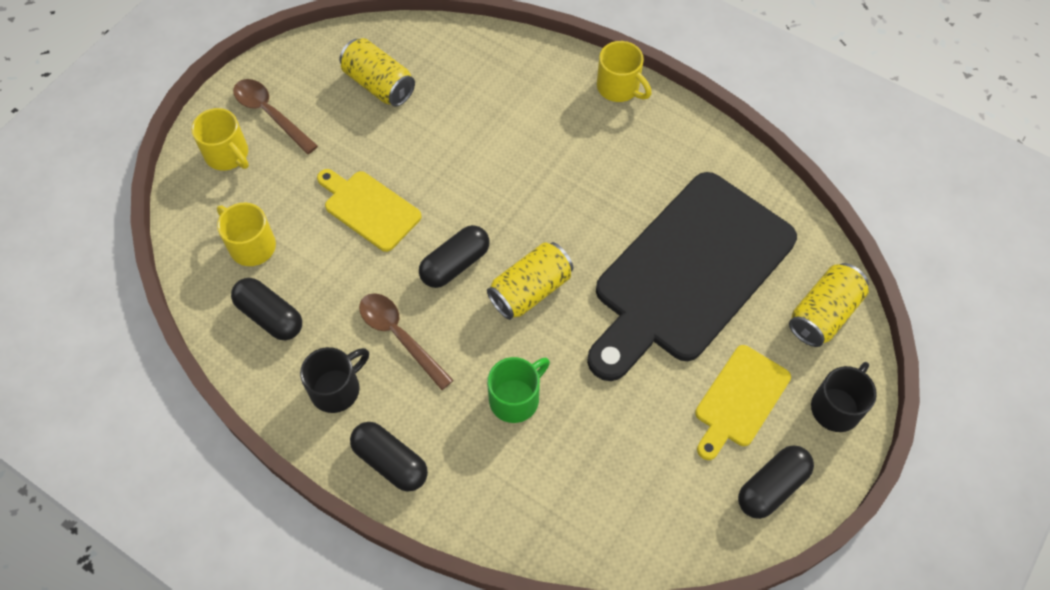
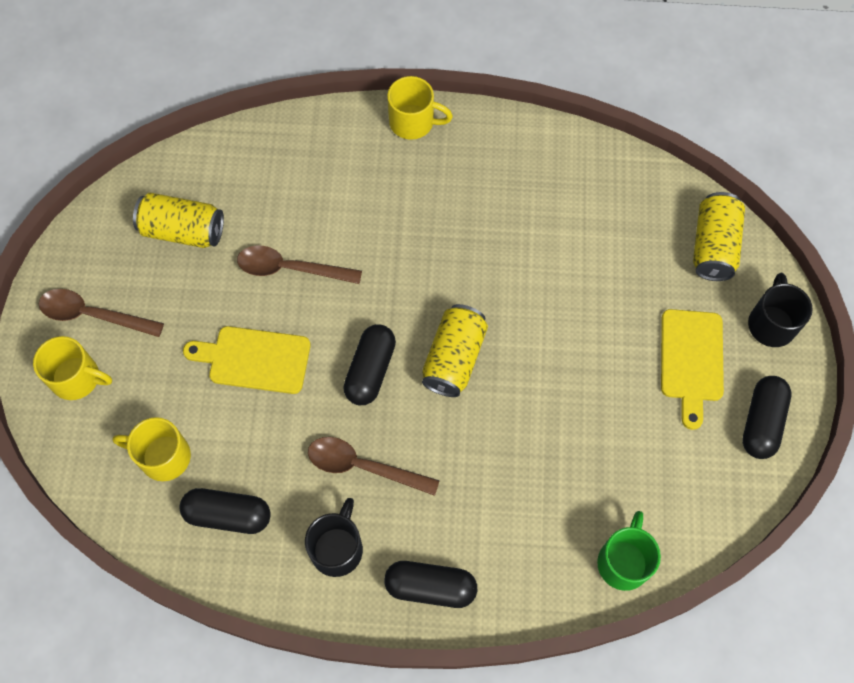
camera: 30 degrees left, 5 degrees up
green mug [487,357,550,423] -> green mug moved to [597,511,661,591]
black cutting board [587,172,797,381] -> none
none -> brown spoon [237,245,362,284]

